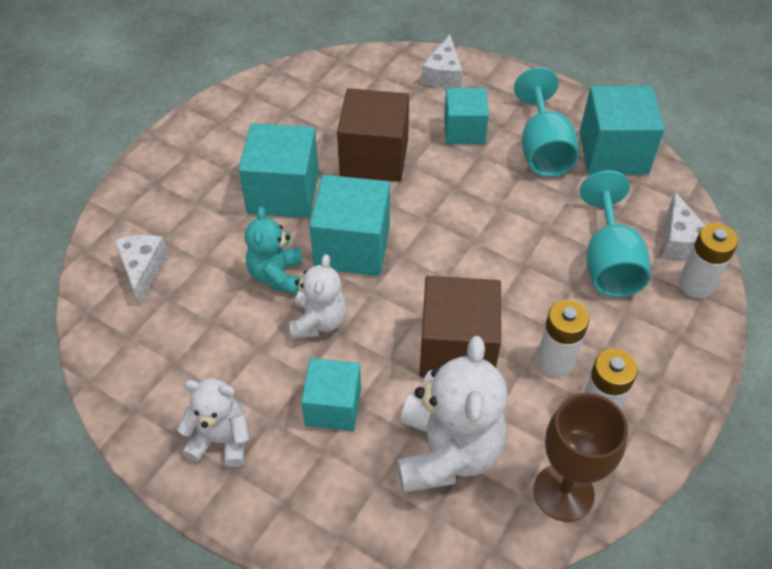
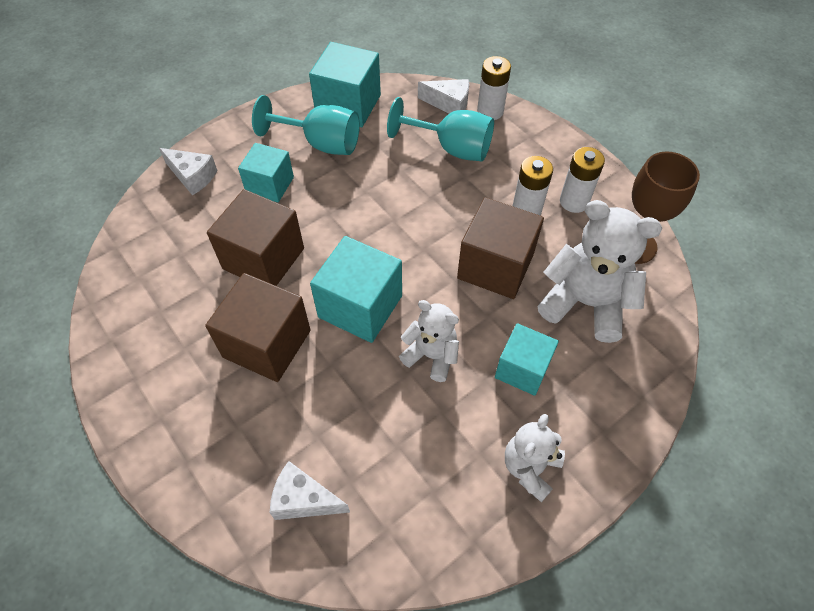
camera: 70 degrees left, 5 degrees up
turquoise cube [238,123,319,218] -> brown cube [205,273,311,382]
turquoise teddy bear [245,207,302,294] -> none

